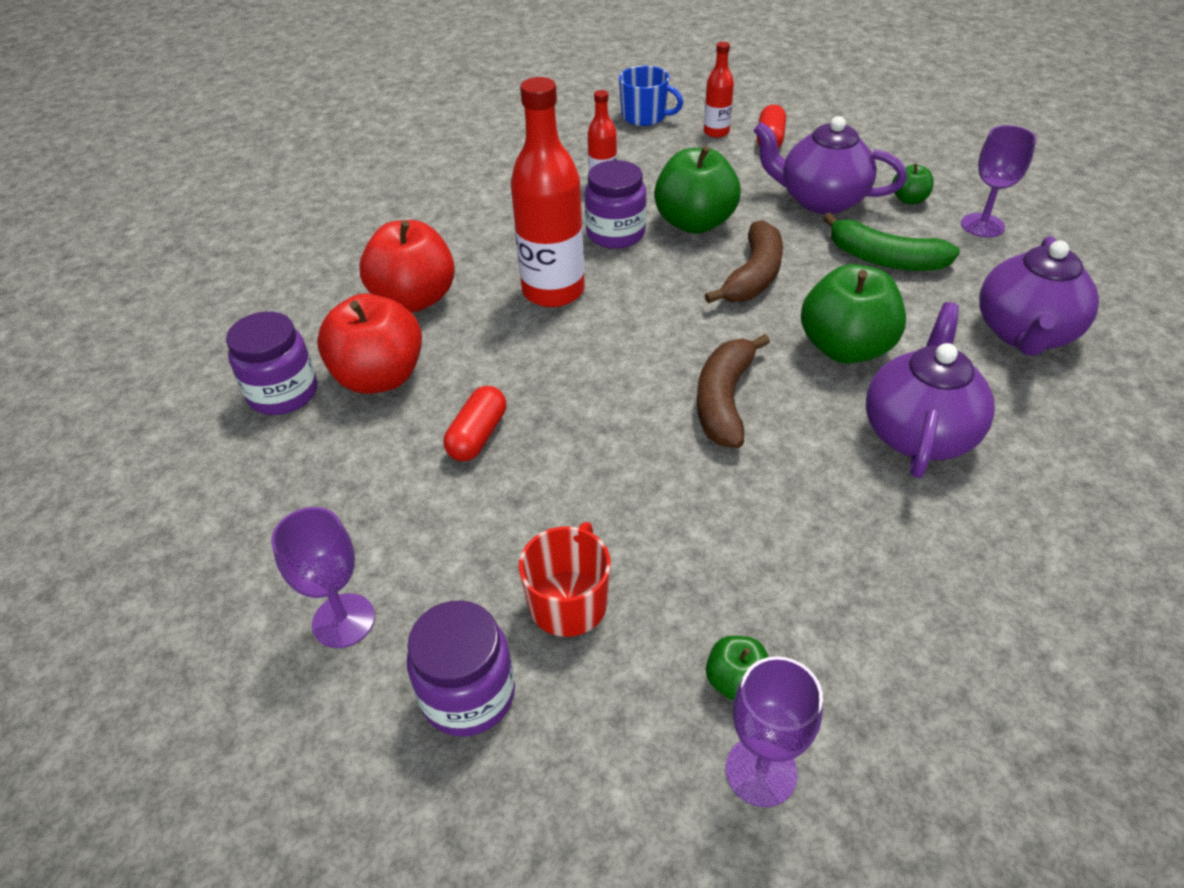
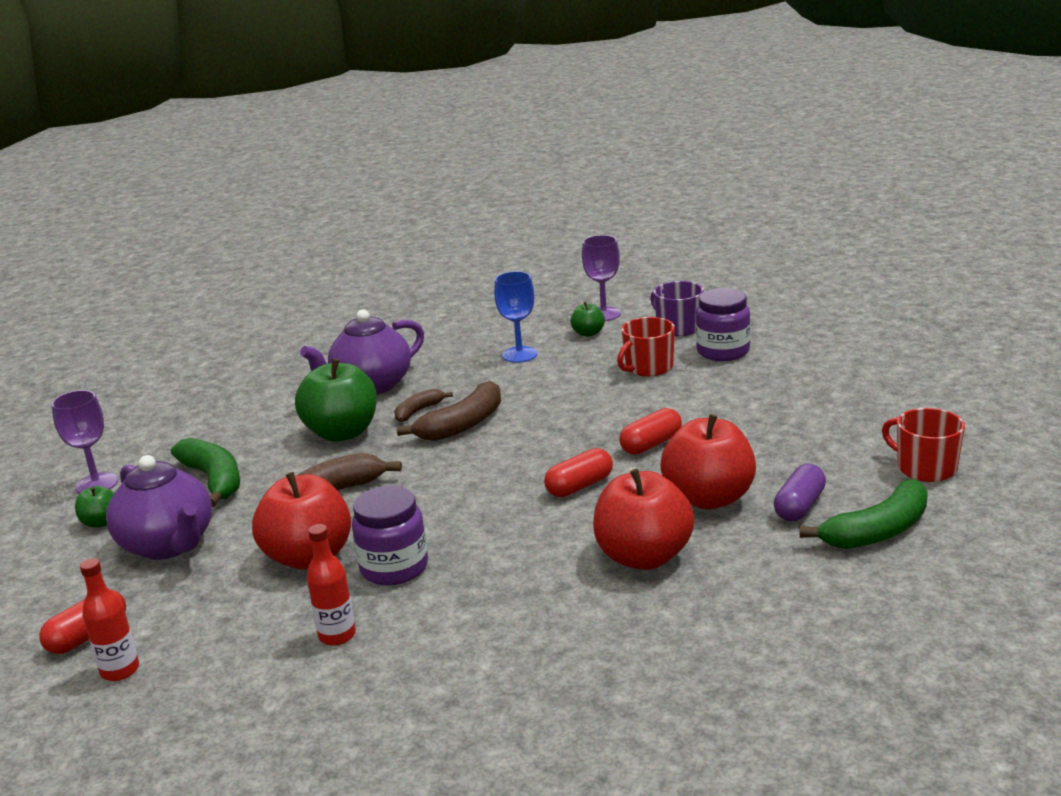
camera: 150 degrees left, 20 degrees down
purple jar [226,311,317,415] -> purple capsule [774,464,826,521]
purple goblet [271,507,375,648] -> none
red bottle [511,77,585,307] -> none
blue mug [619,66,683,126] -> none
green apple [654,146,741,234] -> red apple [252,472,351,570]
purple teapot [979,236,1099,356] -> none
none -> brown banana [394,389,453,422]
none -> blue goblet [494,271,538,363]
none -> red capsule [544,448,613,497]
none -> purple mug [650,281,704,336]
none -> green banana [800,479,928,549]
none -> red mug [882,408,965,482]

